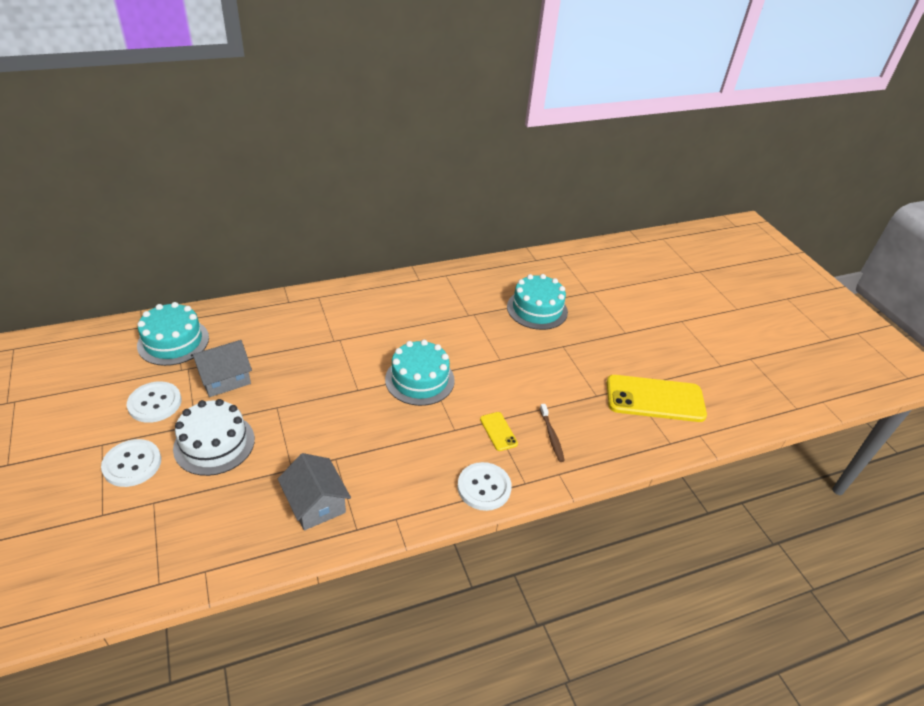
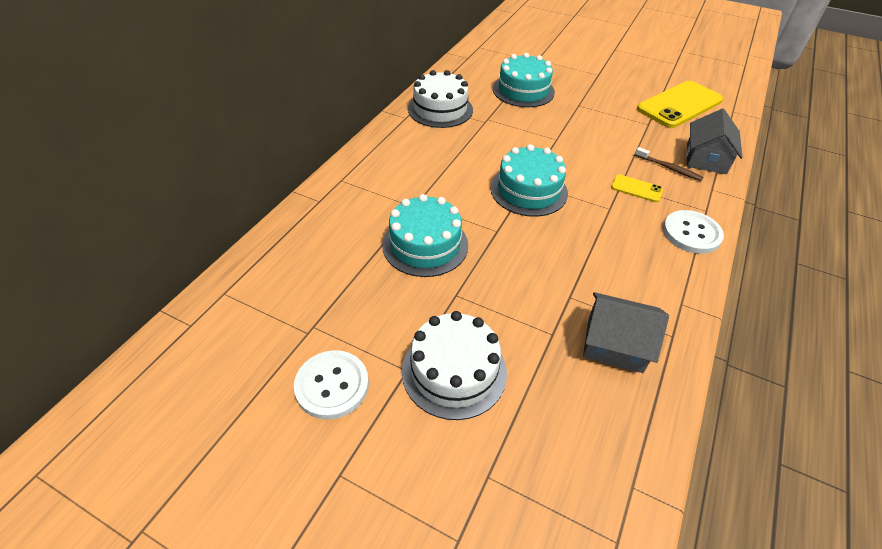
camera: 40 degrees left, 5 degrees up
white button [101,439,161,487] -> none
turquoise cake [137,302,209,366] -> turquoise cake moved to [382,194,468,277]
grey house [191,340,252,397] -> grey house moved to [686,108,743,174]
none -> white cake [408,70,473,128]

